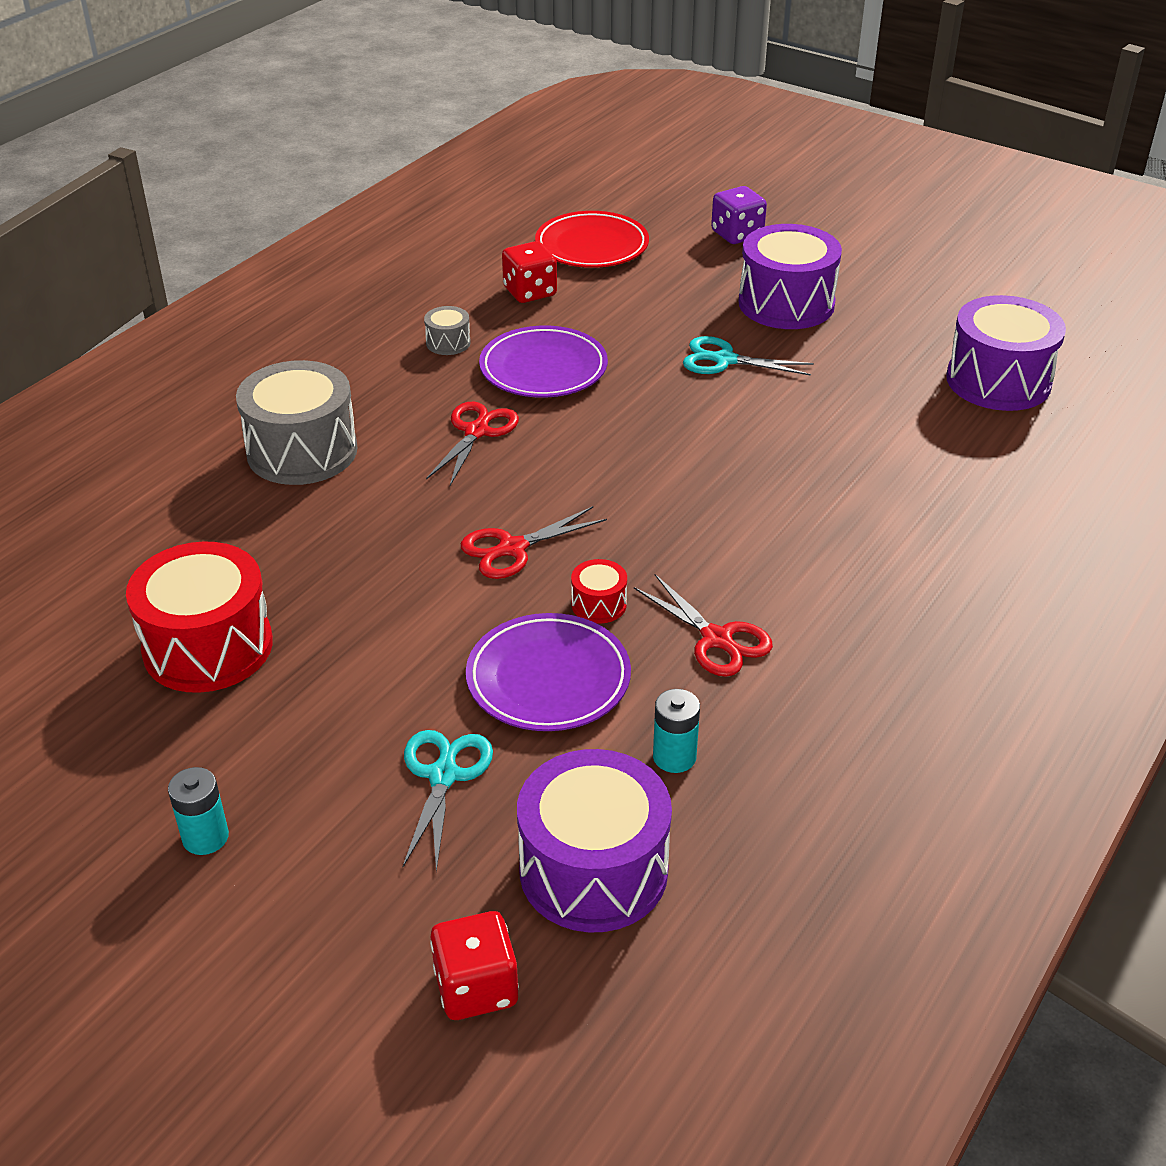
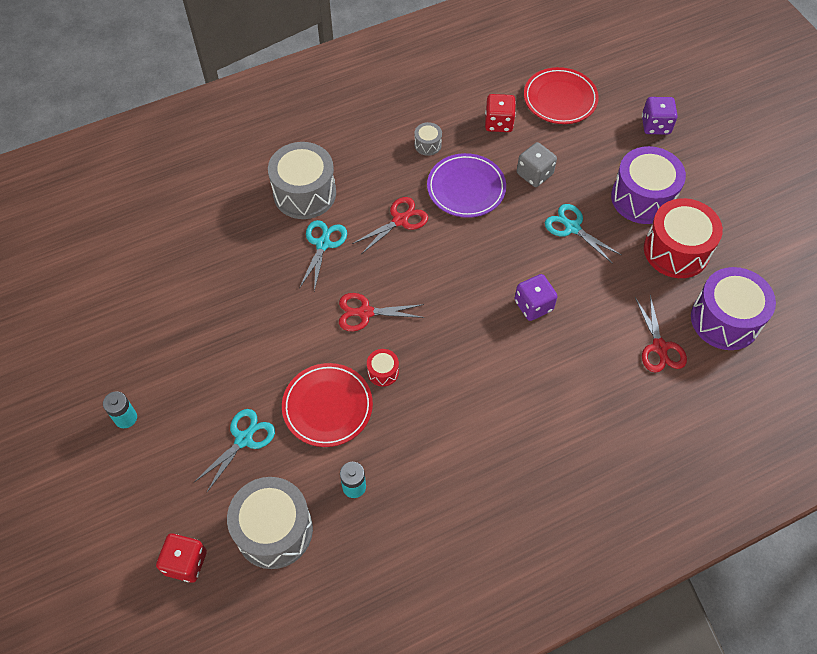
camera: 30 degrees right, 20 degrees up
red drum [126,542,273,693] -> red drum moved to [644,198,723,278]
purple plate [466,613,631,731] -> red plate [282,363,373,447]
purple drum [517,749,672,932] -> grey drum [227,477,313,569]
red scissors [634,574,773,677] -> red scissors moved to [635,295,687,373]
none -> turquoise scissors [300,220,347,291]
none -> purple dice [514,274,558,321]
none -> grey dice [517,142,557,187]

